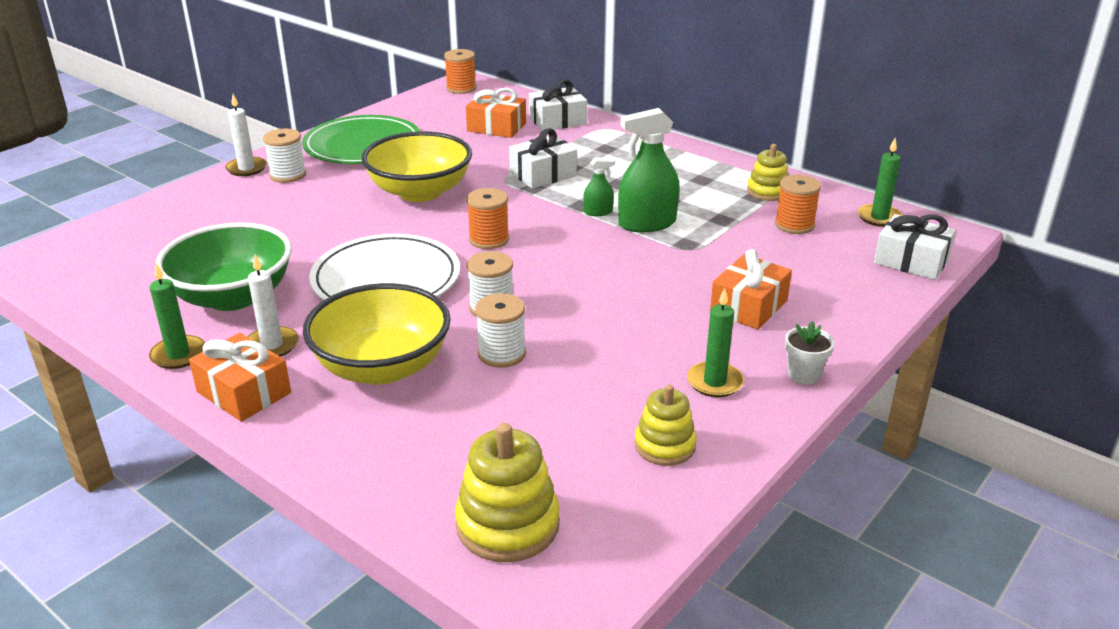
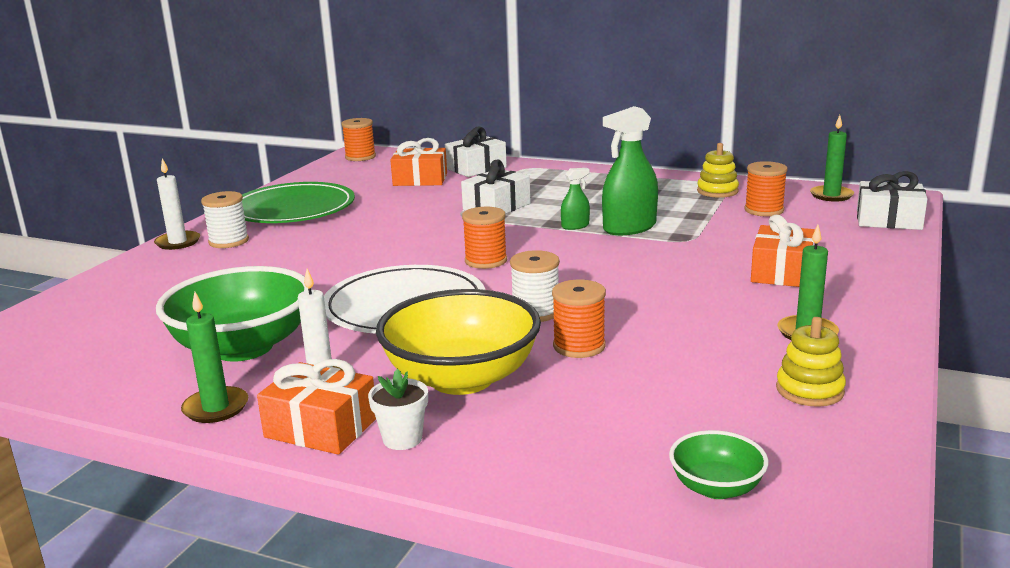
camera: 15 degrees left, 10 degrees down
yellow bowl [362,131,472,202] -> none
yellow stacking toy [455,423,560,562] -> green bowl [669,430,769,499]
white spool [475,293,526,368] -> orange spool [552,280,606,358]
white flower pot [785,321,834,384] -> white flower pot moved to [368,369,428,450]

